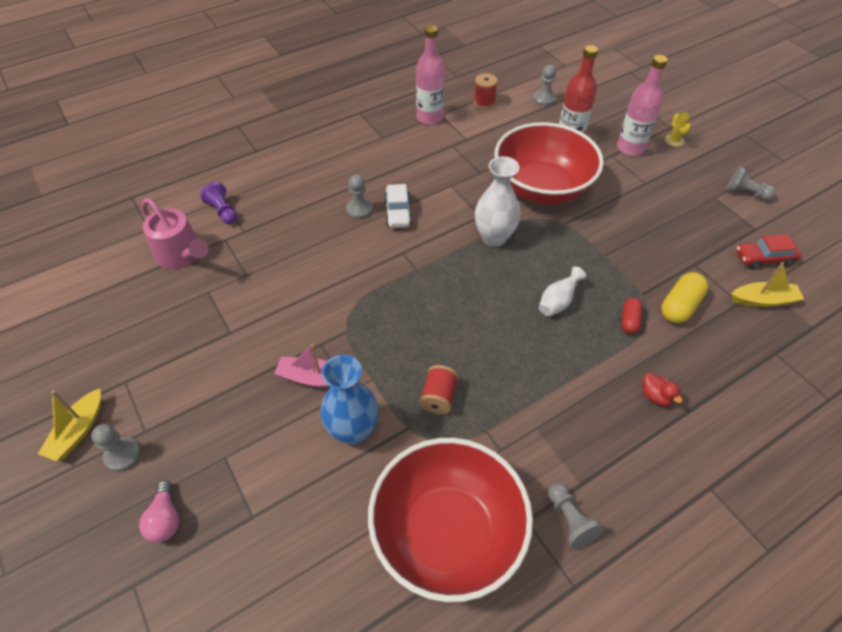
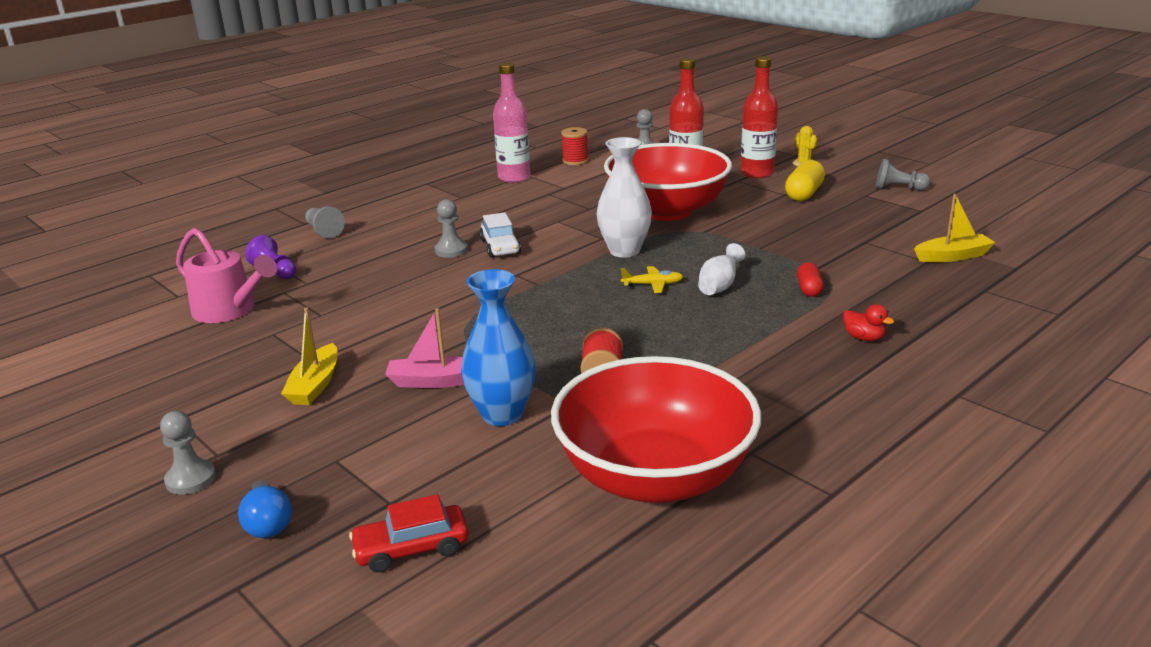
camera: 10 degrees left, 25 degrees down
yellow boat [38,388,101,461] -> yellow boat moved to [281,308,338,405]
pink light bulb [139,480,179,543] -> blue light bulb [238,481,292,538]
grey pawn [548,483,604,549] -> grey pawn moved to [305,206,345,238]
pink bottle [617,55,668,156] -> red bottle [740,56,778,178]
yellow capsule [661,272,708,323] -> yellow capsule moved to [785,160,825,201]
red car [736,234,801,270] -> red car moved to [349,494,469,573]
none -> yellow plane [621,266,683,293]

